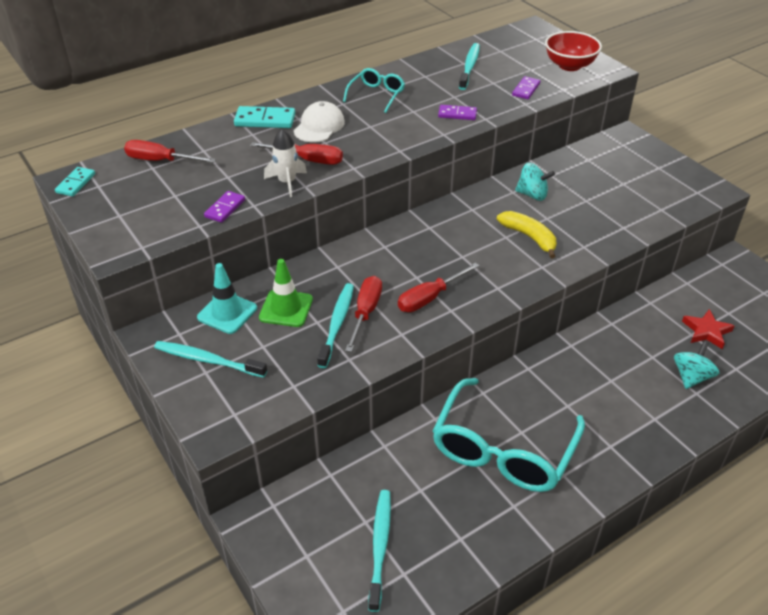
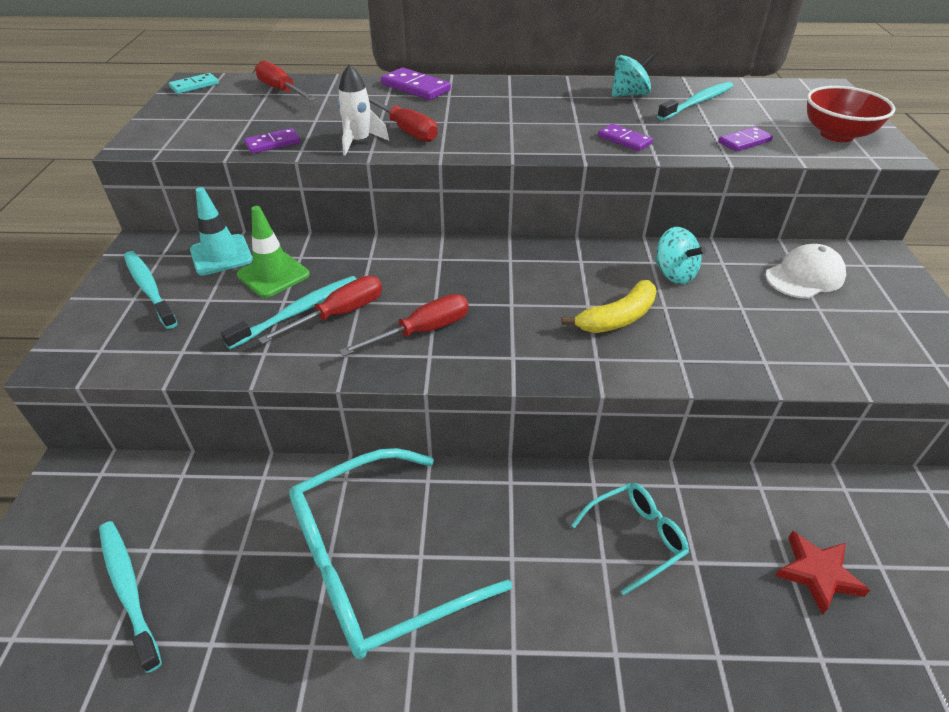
camera: 35 degrees right, 0 degrees up
turquoise domino [234,106,295,128] -> purple domino [381,68,451,100]
white cap [294,101,345,142] -> white cap moved to [765,244,846,299]
turquoise glasses [343,68,405,113] -> turquoise glasses moved to [571,483,689,595]
turquoise toothbrush [368,490,391,612] -> turquoise toothbrush turned 75 degrees counterclockwise [99,521,162,673]
red screwdriver [398,263,479,312] -> red screwdriver turned 150 degrees clockwise [339,294,468,356]
yellow banana [497,211,556,258] -> yellow banana turned 60 degrees clockwise [561,280,657,333]
turquoise spinning top [674,341,719,389] -> turquoise spinning top moved to [612,53,655,97]

